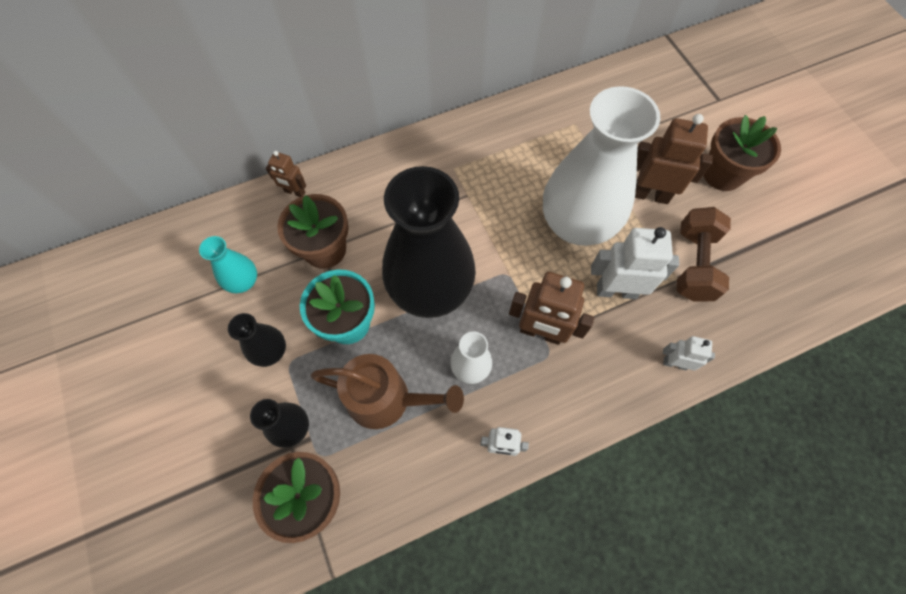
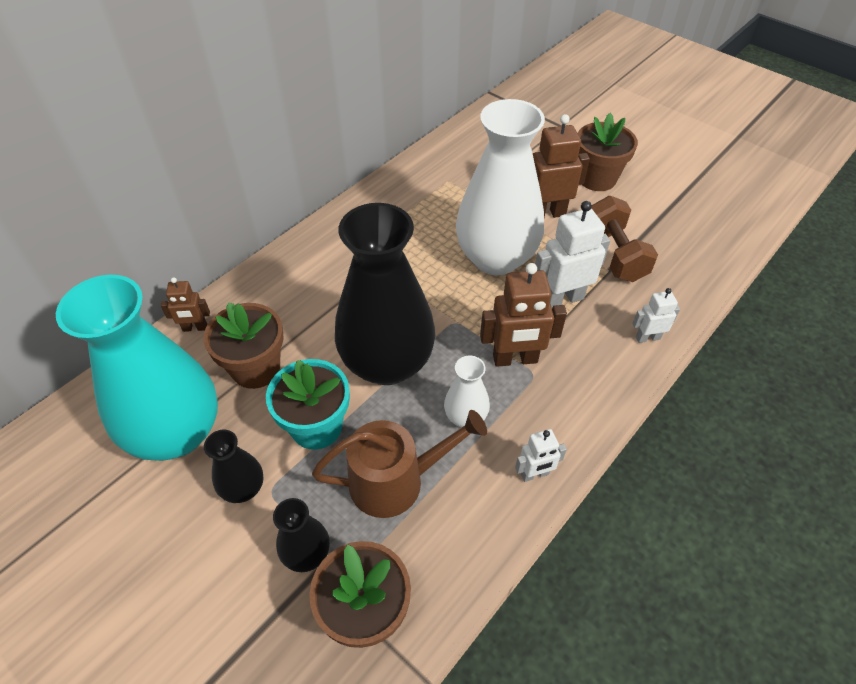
camera: 25 degrees left, 15 degrees down
turquoise vase [199,236,257,293] -> turquoise vase [56,275,218,461], size x2.26

